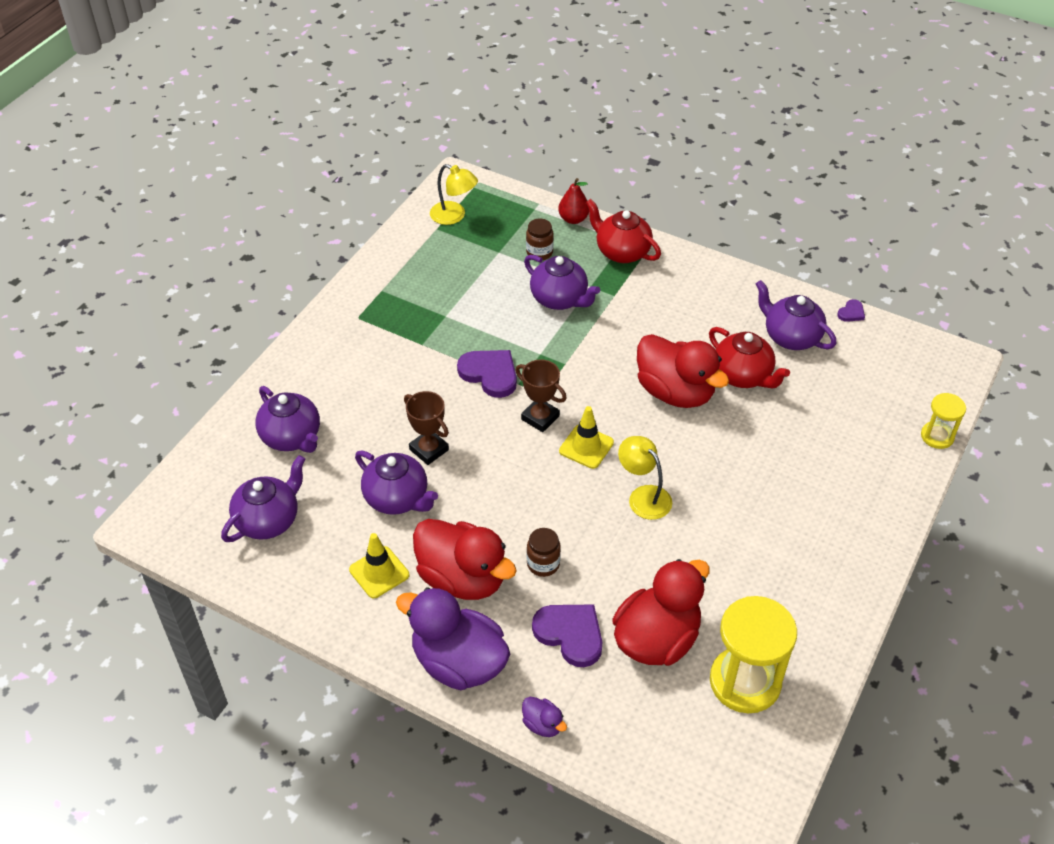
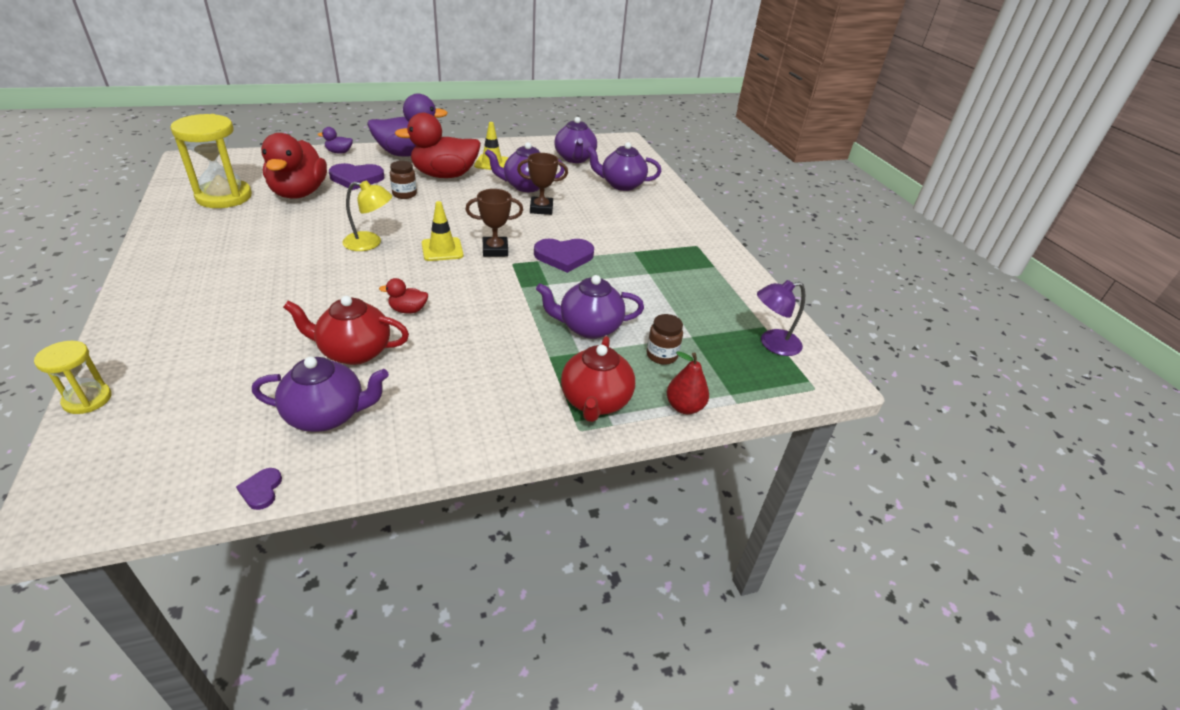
camera: 130 degrees right, 10 degrees down
yellow lamp [430,164,478,225] -> purple lamp [757,280,805,356]
red teapot [586,199,661,263] -> red teapot turned 105 degrees clockwise [561,336,635,422]
red duck [637,334,729,408] -> red duck [379,278,428,314], size x0.42

